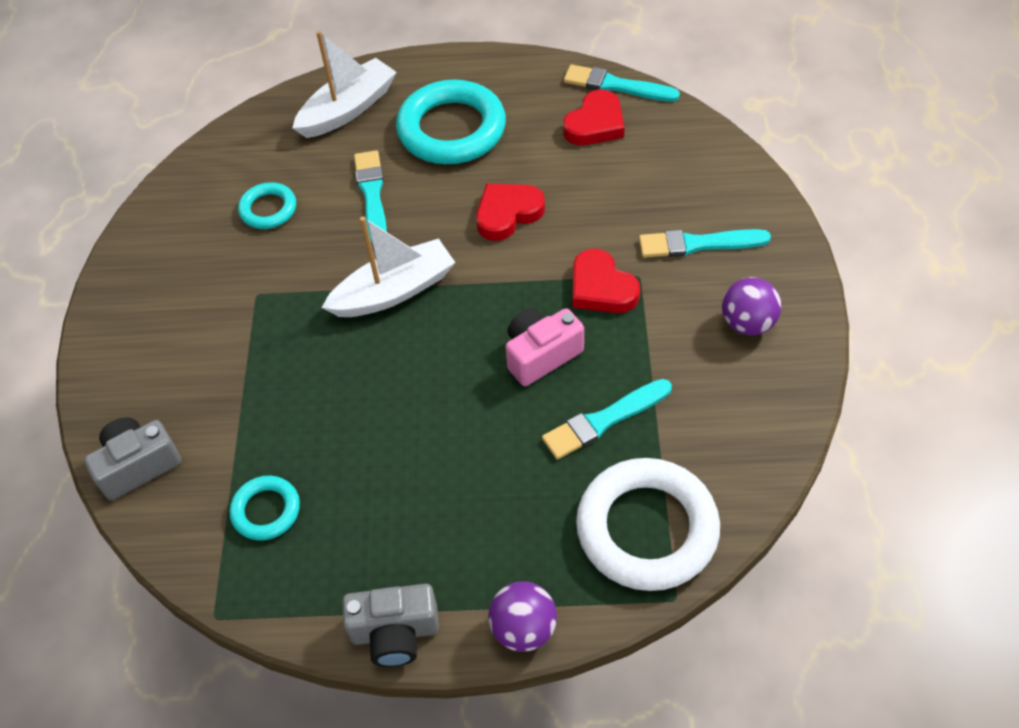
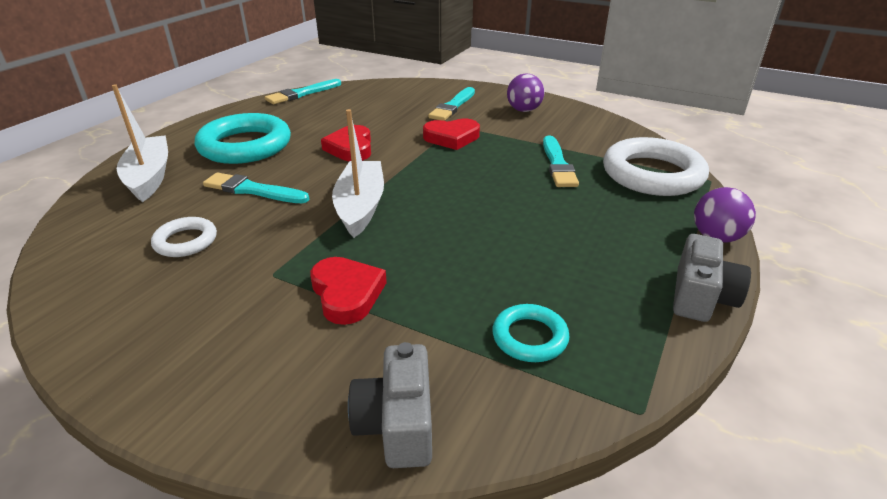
camera: 65 degrees left, 20 degrees down
turquoise ring [238,182,296,229] -> white ring [151,217,217,257]
pink camera [505,308,584,386] -> none
red heart [563,90,624,145] -> red heart moved to [310,257,387,325]

